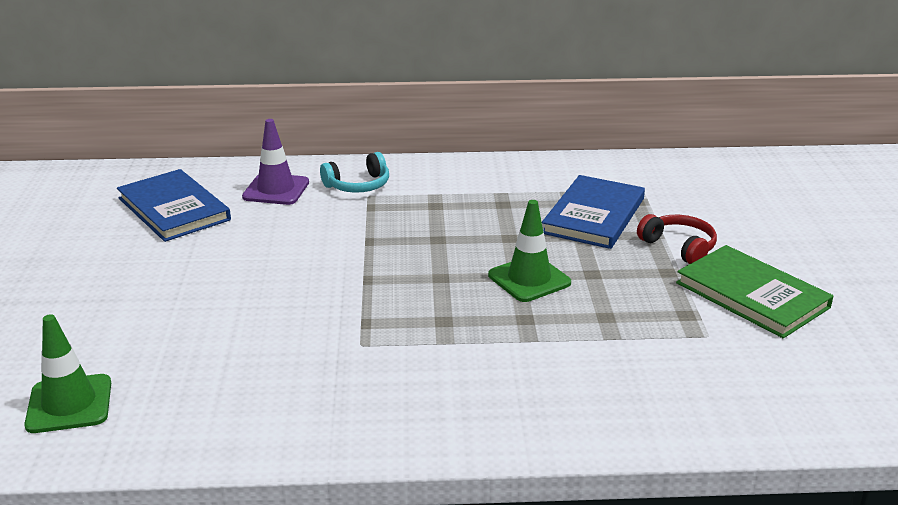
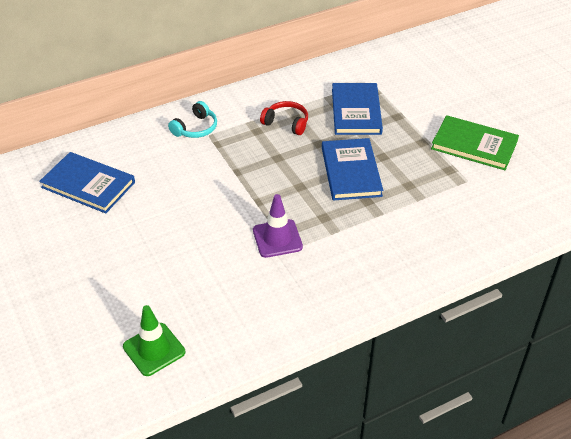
camera: 25 degrees left, 15 degrees up
purple traffic cone [242,119,309,205] -> purple traffic cone moved to [253,194,303,258]
green traffic cone [488,200,571,302] -> blue book [322,138,383,201]
red headphones [637,214,717,264] -> red headphones moved to [260,101,308,135]

